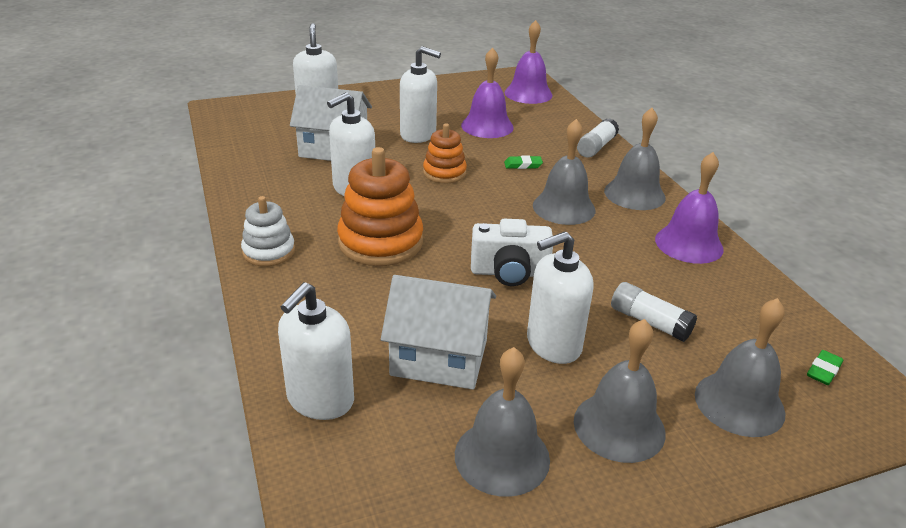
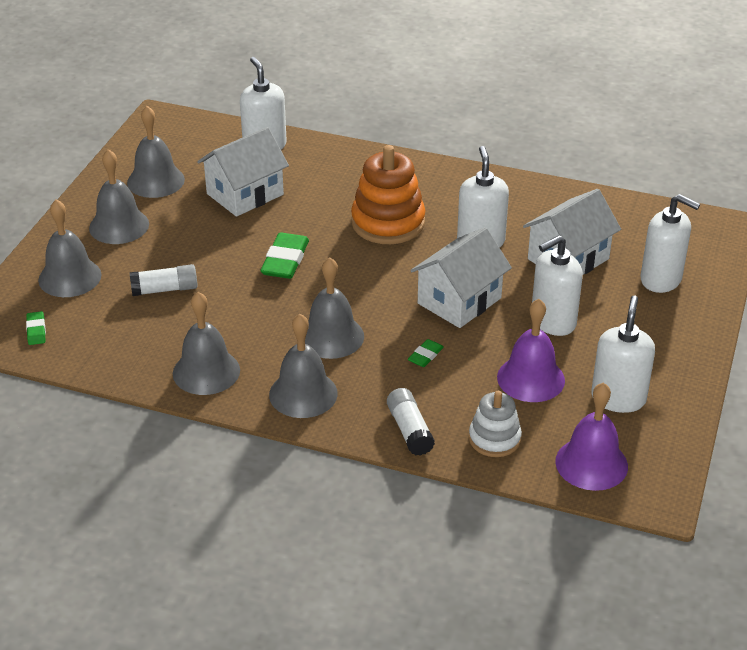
camera: 130 degrees right, 5 degrees up
white stacking toy [241,196,295,266] -> white stacking toy moved to [469,391,522,457]
orange stacking toy [423,124,467,183] -> white house [410,227,512,328]
white camera [471,219,553,286] -> green eraser [261,232,309,279]
white soap dispenser [527,231,594,364] -> white soap dispenser moved to [591,296,655,413]
purple bell [655,152,724,264] -> grey bell [173,292,240,395]

